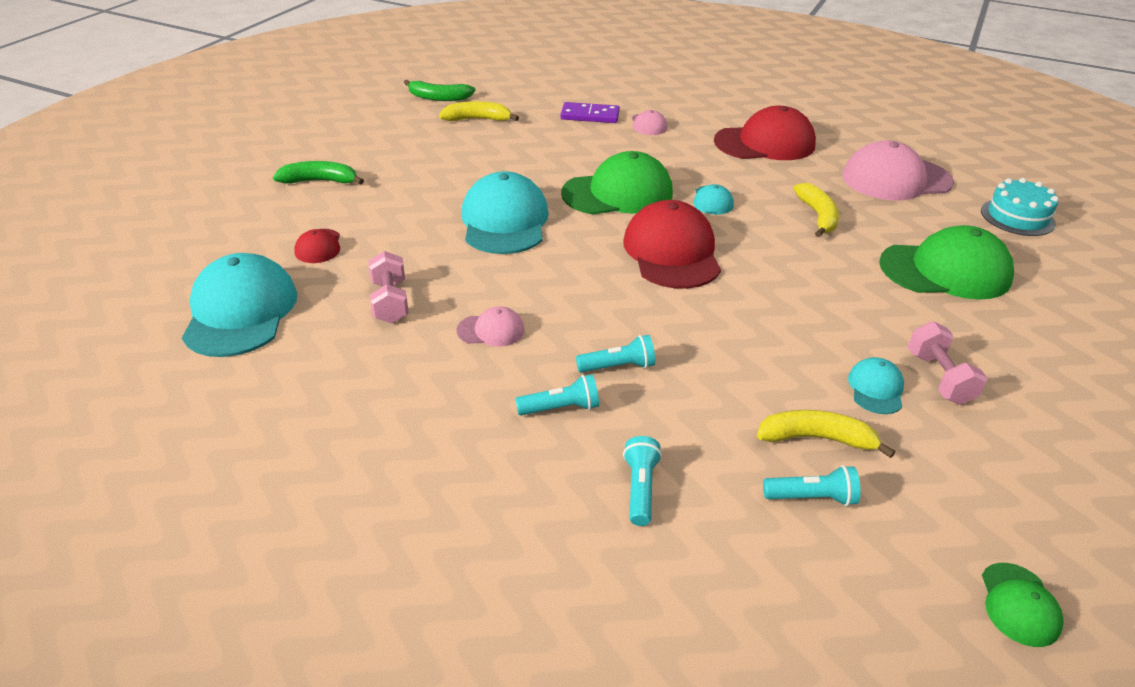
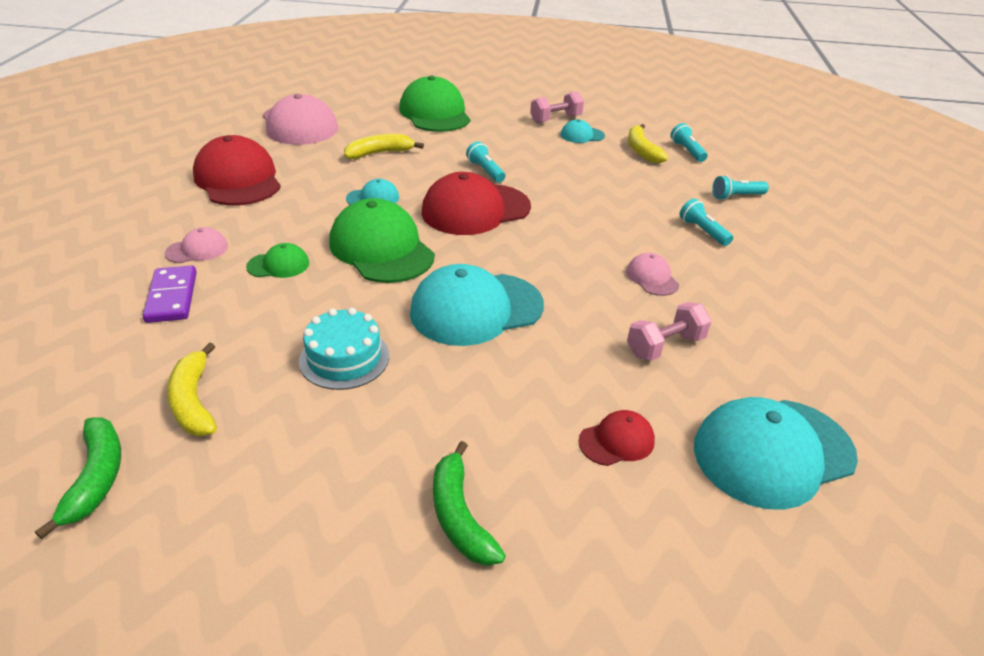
camera: 110 degrees left, 0 degrees up
turquoise flashlight [576,335,655,373] -> turquoise flashlight moved to [466,141,505,182]
turquoise cake [981,178,1059,236] -> turquoise cake moved to [299,308,389,390]
green cap [982,563,1063,647] -> green cap moved to [246,243,309,278]

